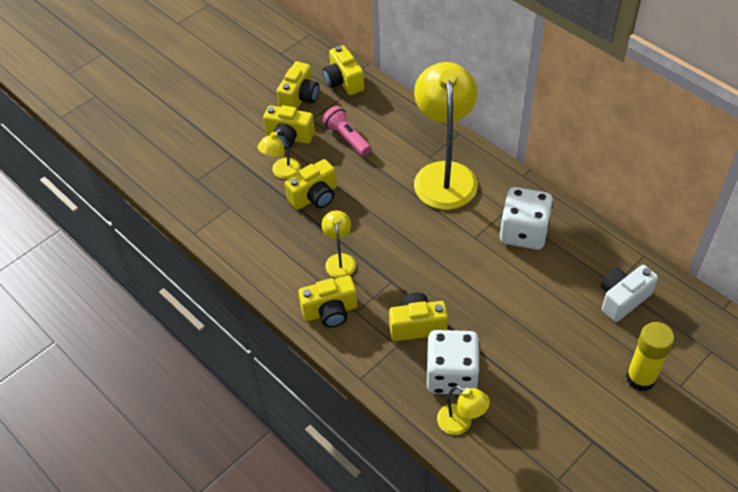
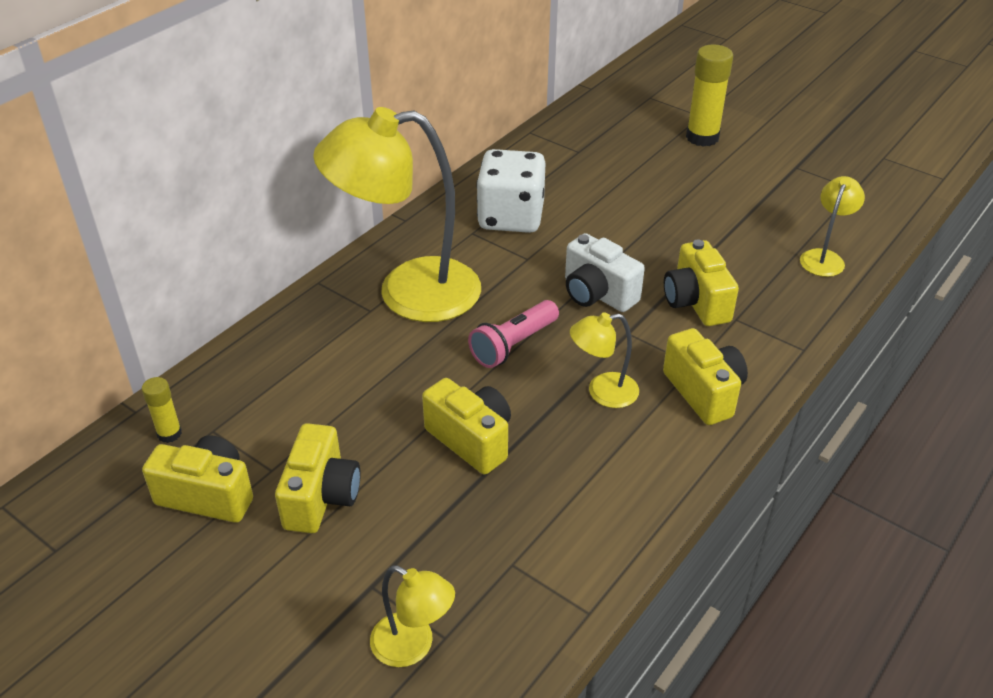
camera: 100 degrees left, 10 degrees down
yellow lamp [258,129,301,179] -> yellow lamp moved to [370,566,455,667]
pink flashlight [322,106,371,156] -> pink flashlight moved to [468,300,559,368]
yellow camera [323,45,364,95] -> yellow glue stick [142,377,182,443]
white dice [426,330,480,395] -> none
white camera [601,265,658,322] -> white camera moved to [565,233,645,312]

